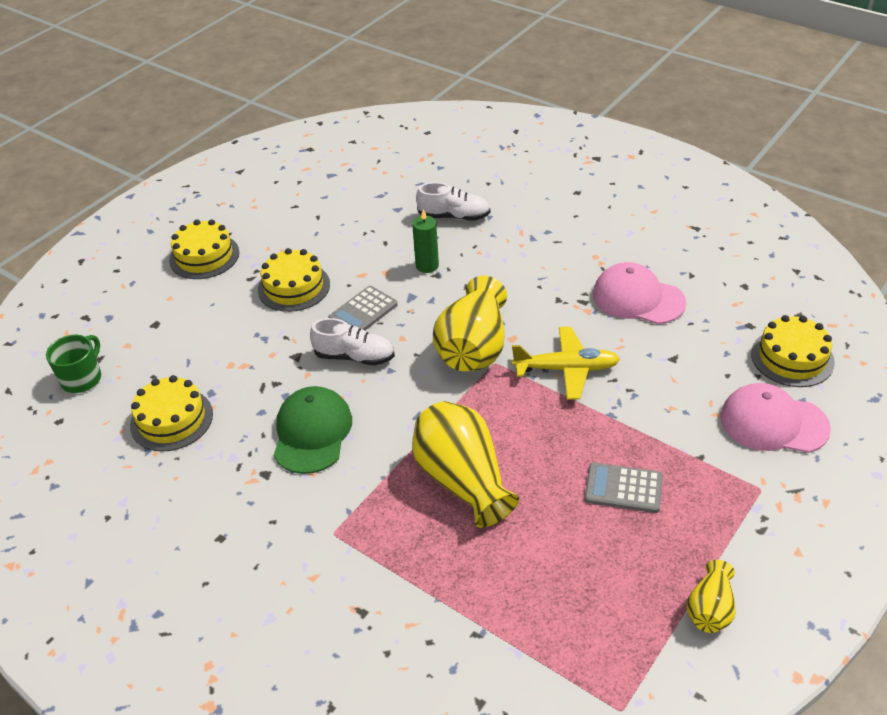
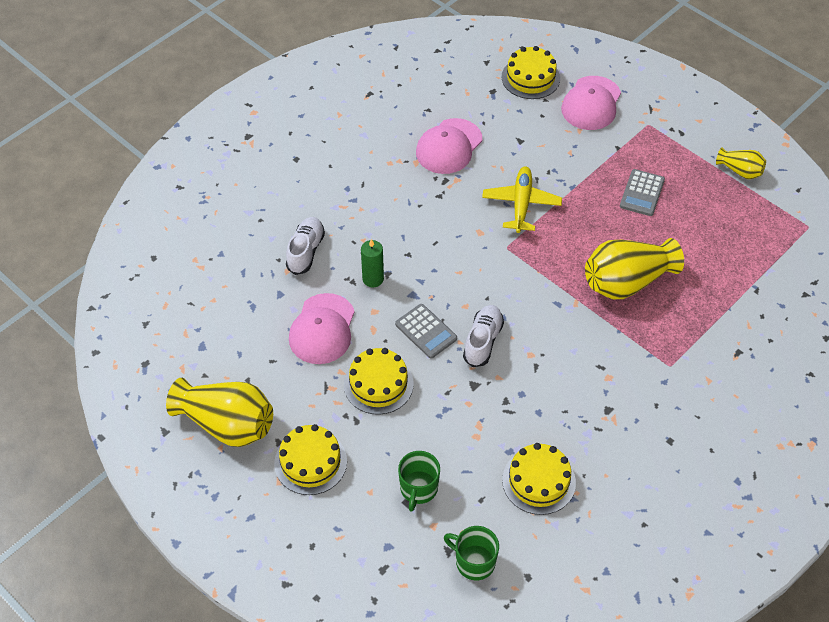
camera: 85 degrees left, 10 degrees up
green cap [273,386,352,474] -> none
yellow vase [433,276,507,371] -> yellow vase moved to [166,378,273,447]
none -> pink cap [289,293,355,364]
none -> green mug [398,451,440,512]

